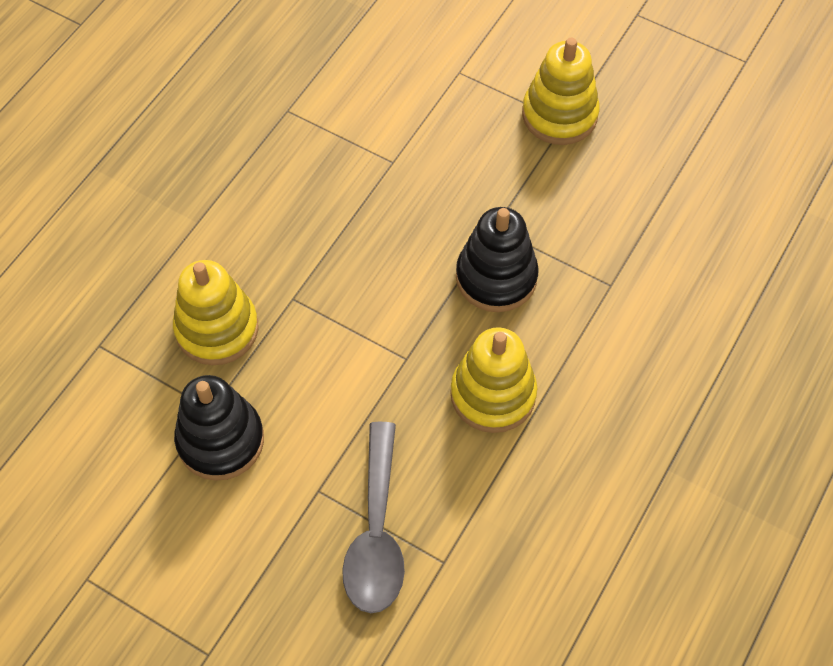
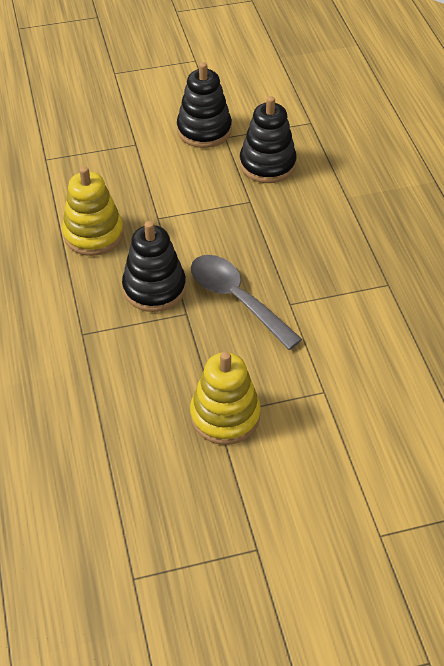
camera: 135 degrees right, 10 degrees down
yellow stacking toy [173,260,259,365] -> black stacking toy [240,96,297,183]
grey spoon [342,422,405,613] -> grey spoon moved to [191,255,302,350]

